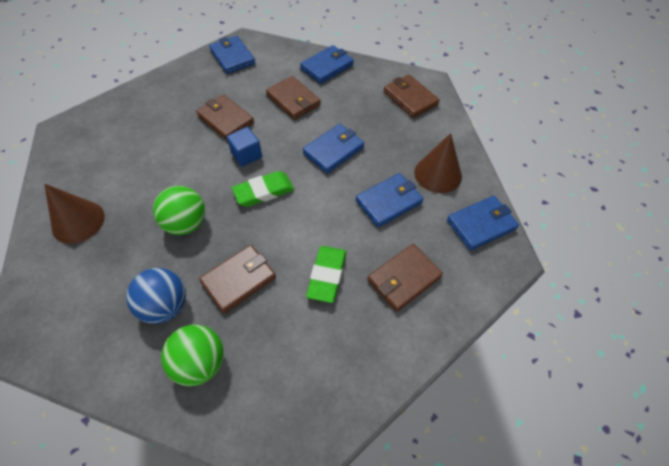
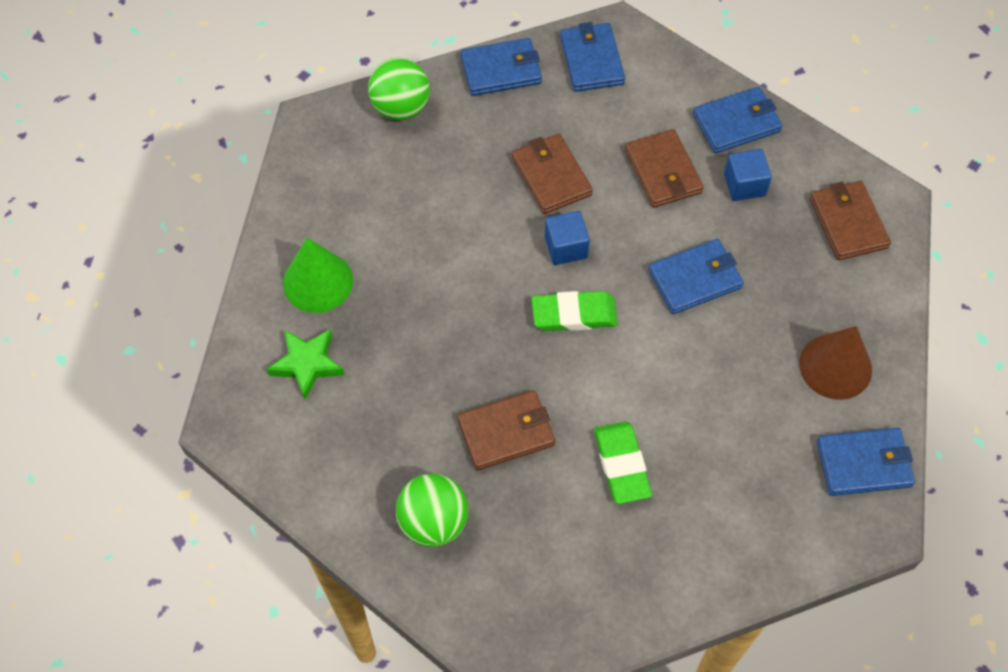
camera: 20 degrees right, 5 degrees up
brown cone [44,184,105,244] -> green cone [283,238,353,313]
blue ball [126,268,186,324] -> none
green ball [153,186,205,235] -> green ball moved to [368,58,430,121]
green eraser [306,246,346,303] -> green eraser turned 45 degrees counterclockwise [594,421,652,504]
blue wallet [356,173,424,228] -> blue wallet moved to [461,38,542,96]
brown wallet [367,244,443,312] -> none
none -> green star [266,329,344,400]
none -> blue cube [724,149,772,201]

